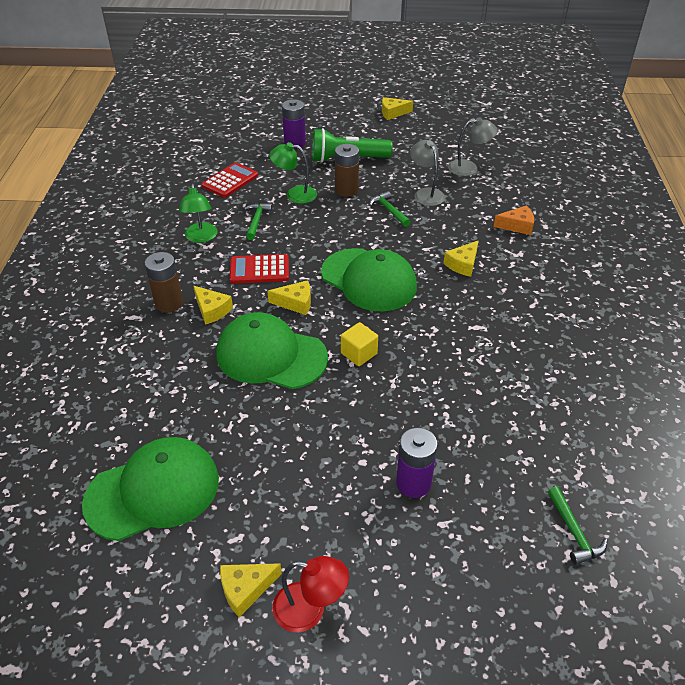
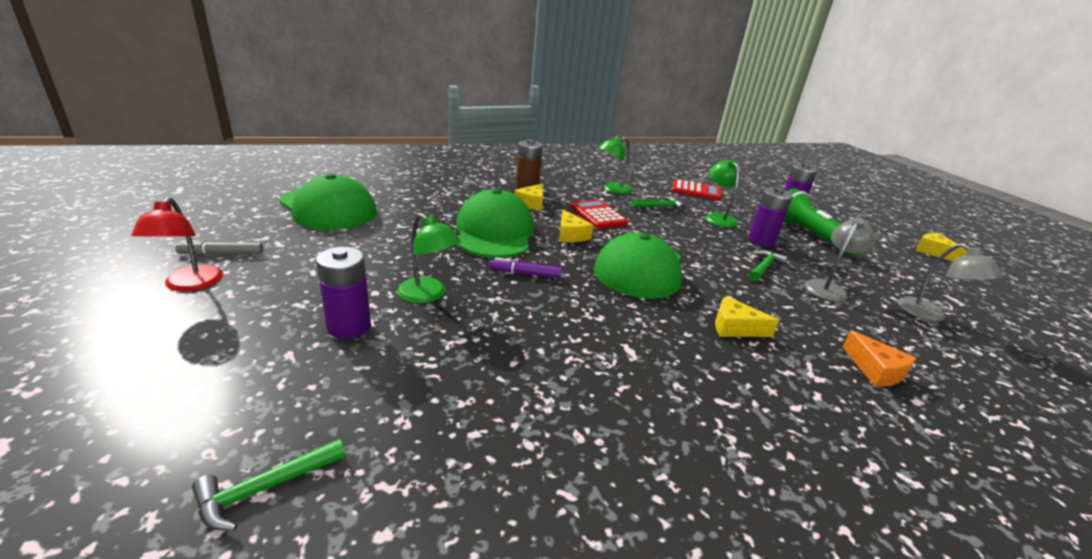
camera: 65 degrees right, 15 degrees down
yellow cheese [220,563,282,617] -> grey marker [176,241,263,255]
brown battery [335,144,359,197] -> purple battery [748,187,793,247]
yellow cube [341,322,378,366] -> purple marker [489,258,562,278]
none -> green lamp [397,213,461,303]

